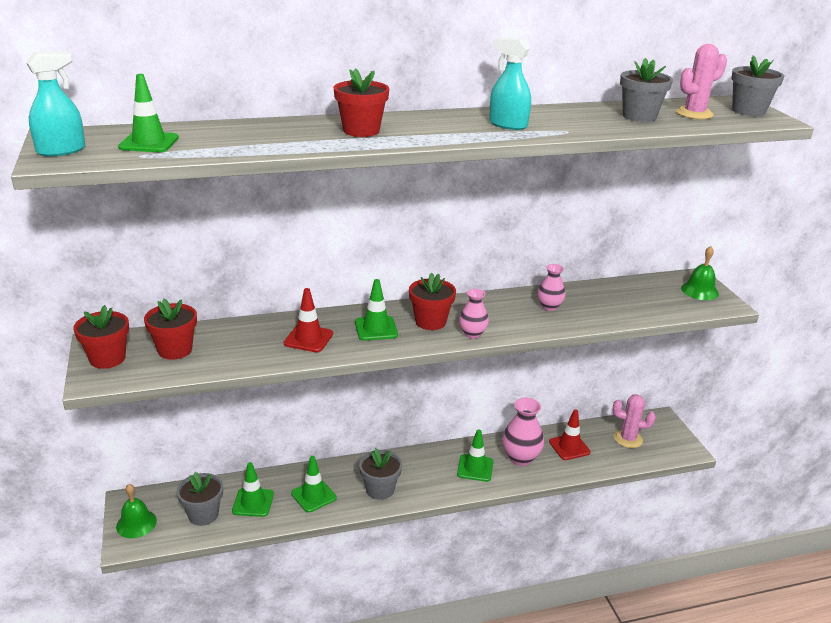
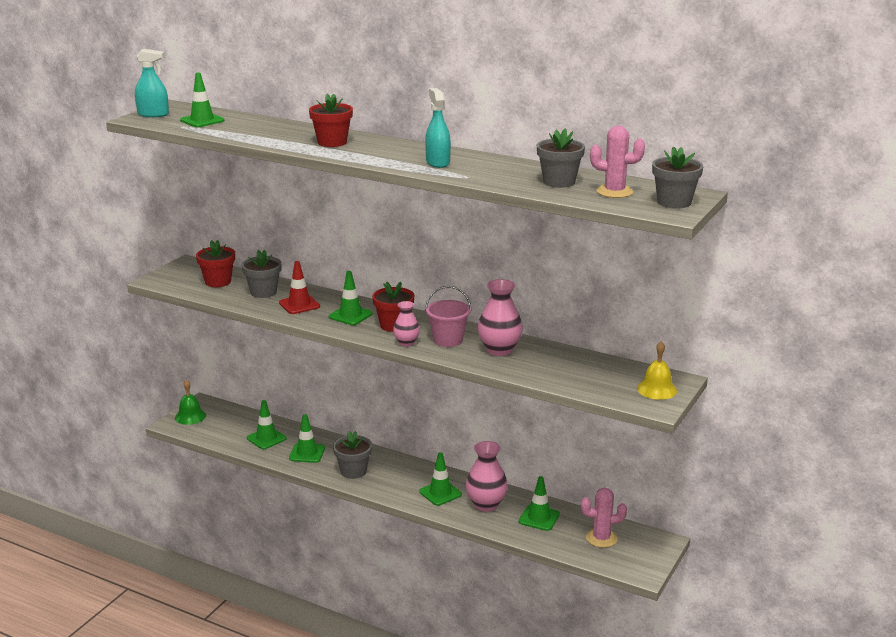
camera: 45 degrees right, 5 degrees down
red flower pot [73,305,129,369] -> none
grey flower pot [177,472,223,526] -> grey flower pot moved to [242,250,282,298]
pink vase [537,264,566,311] -> pink vase [478,279,523,356], size x1.66
red traffic cone [549,409,591,460] -> green traffic cone [519,476,560,531]
pink cactus [613,394,656,448] -> pink cactus turned 60 degrees counterclockwise [581,488,627,548]
green bell [681,246,719,300] -> yellow bell [637,341,677,400]
none -> pink bucket [425,286,472,347]

